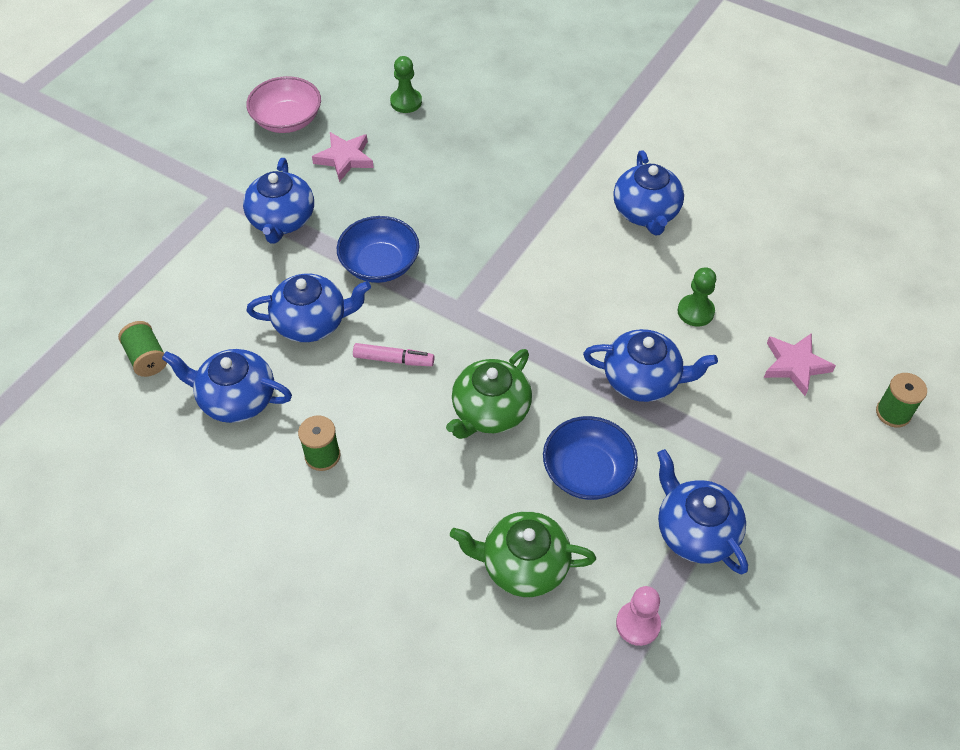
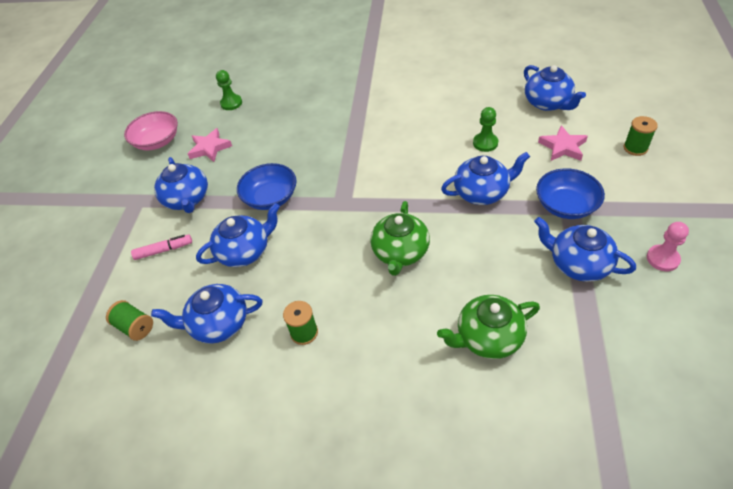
camera: 20 degrees left, 5 degrees down
pink marker [353,343,434,366] -> pink marker moved to [131,235,192,260]
blue bowl [543,416,638,500] -> blue bowl moved to [536,168,605,219]
blue teapot [613,150,684,235] -> blue teapot moved to [524,65,586,111]
pink pawn [616,586,661,646] -> pink pawn moved to [647,222,689,271]

